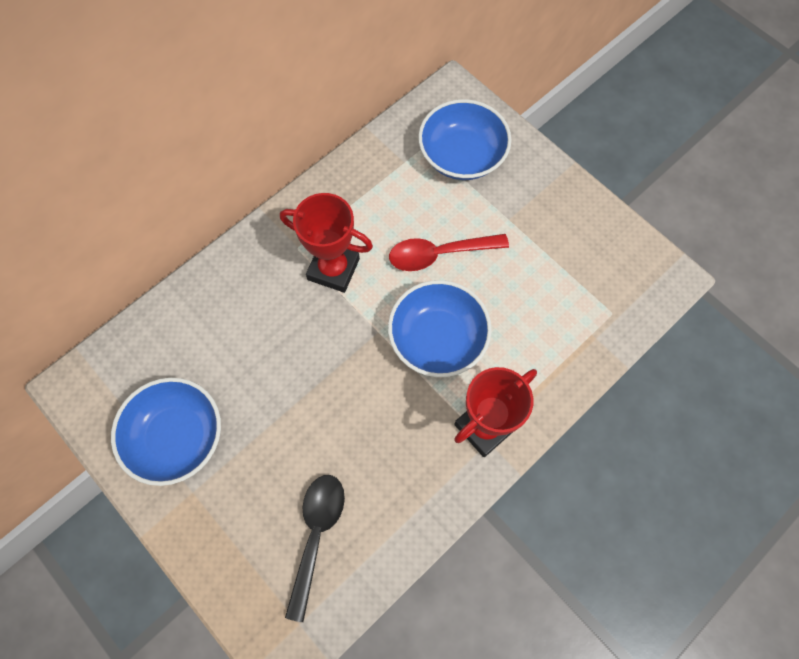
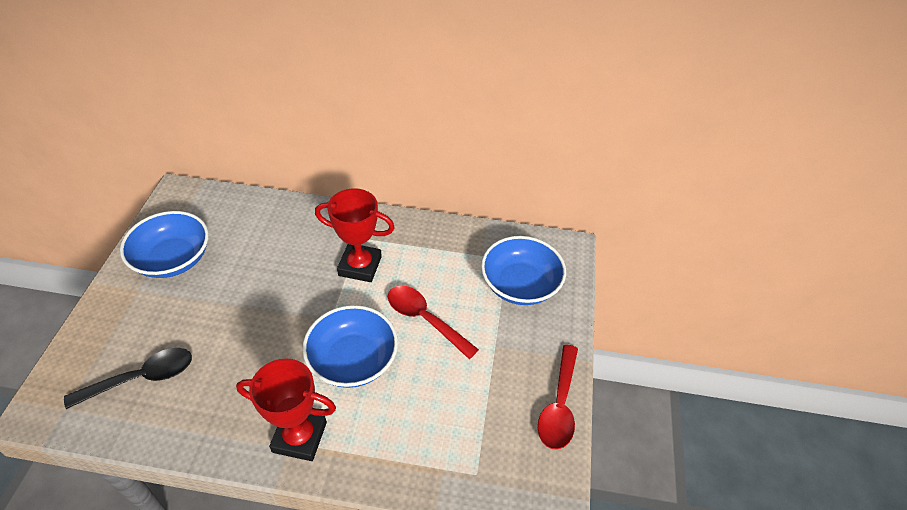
camera: 50 degrees right, 20 degrees down
red trophy [280,193,373,293] -> red trophy turned 60 degrees counterclockwise [315,188,395,282]
none -> red spoon [538,344,578,450]

